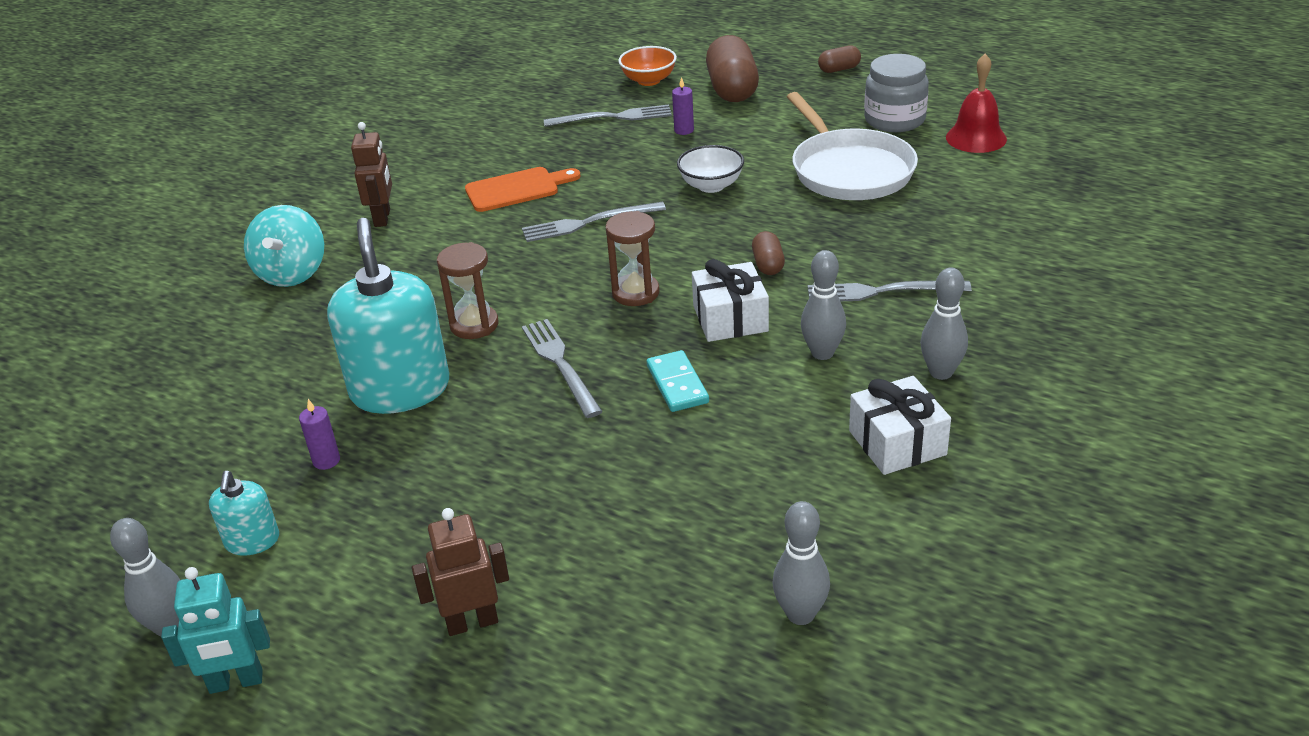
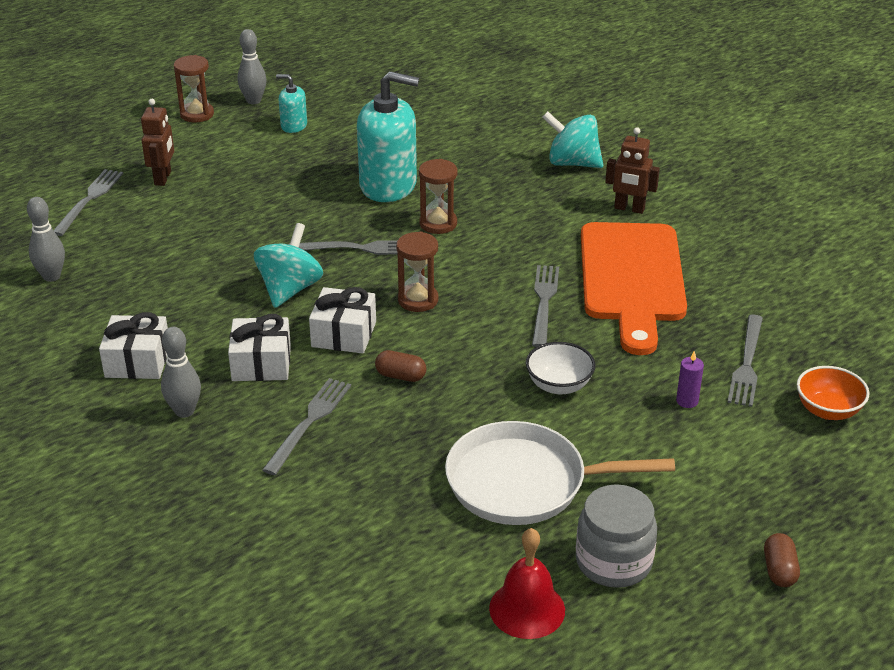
camera: 110 degrees right, 0 degrees up
turquoise robot [161,567,270,694] -> brown hourglass [174,55,214,122]
purple candle [299,399,340,470] -> none
orange cutting board [465,167,581,212] -> orange cutting board [581,222,687,355], size x1.93
turquoise domino [647,350,709,412] -> turquoise spinning top [254,223,323,308]
brown capsule [706,35,759,102] -> none
grey bowling pin [801,250,846,360] -> white gift [228,314,291,381]
none -> grey fork [54,169,123,236]

